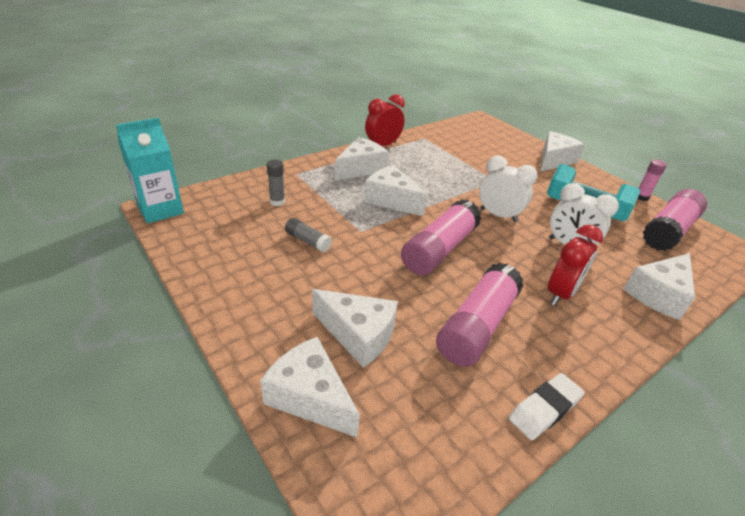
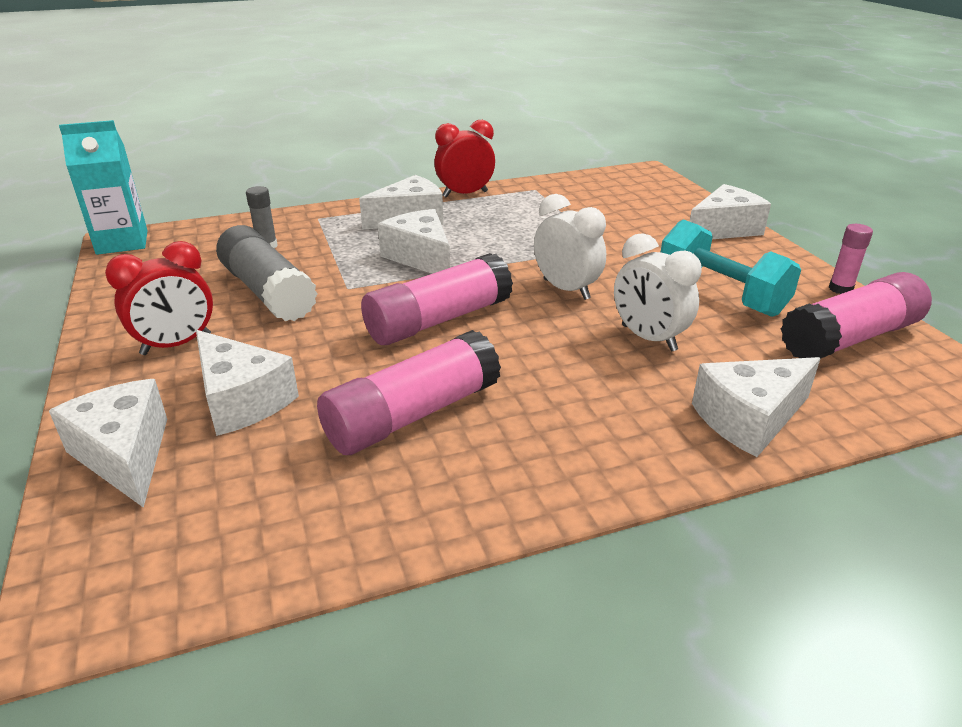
camera: 20 degrees right, 5 degrees down
grey glue stick [285,218,332,252] -> grey glue stick [216,225,318,321], size x2.07
white eraser [509,373,584,440] -> none
red clock [548,224,603,306] -> red clock moved to [105,241,213,355]

